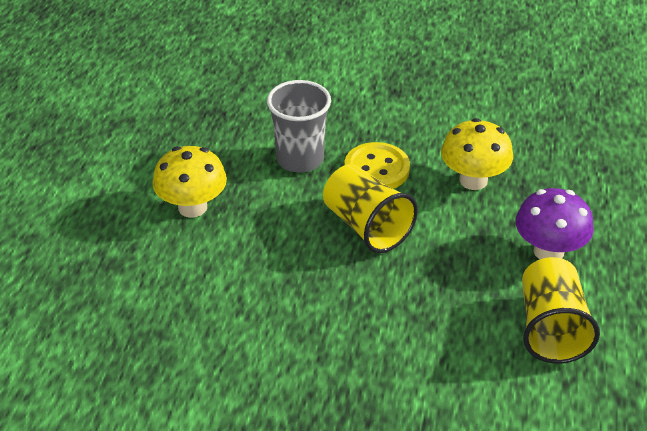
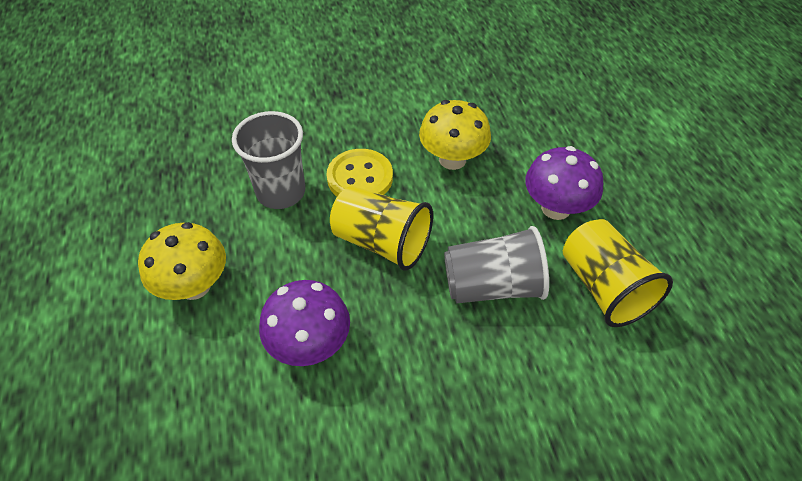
camera: 25 degrees left, 10 degrees up
none -> purple mushroom [259,280,350,366]
none -> grey cup [444,226,549,303]

